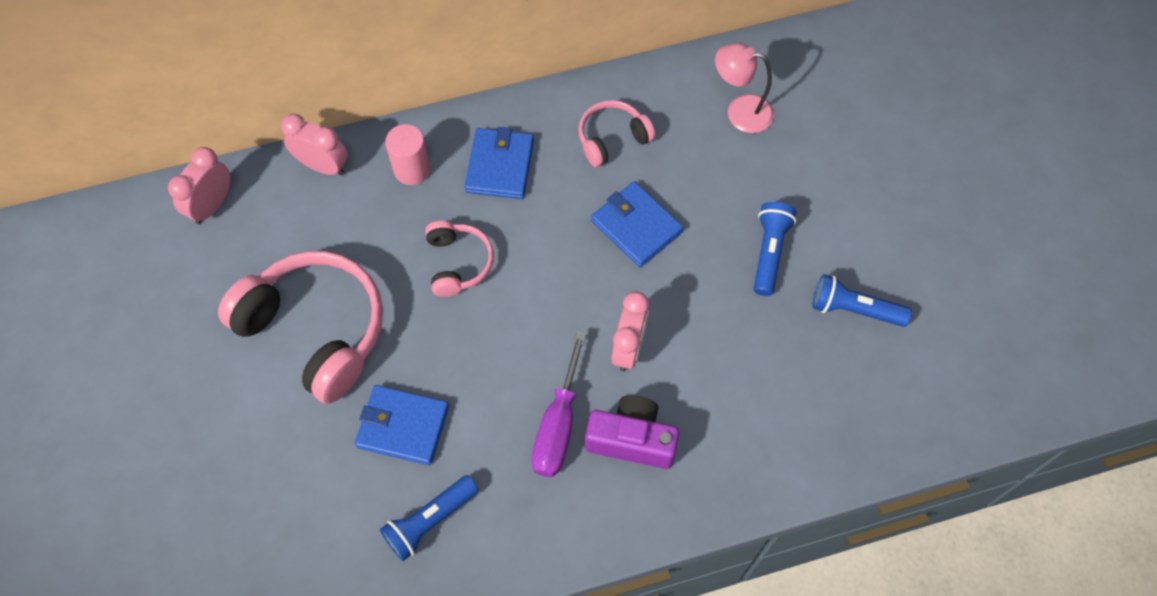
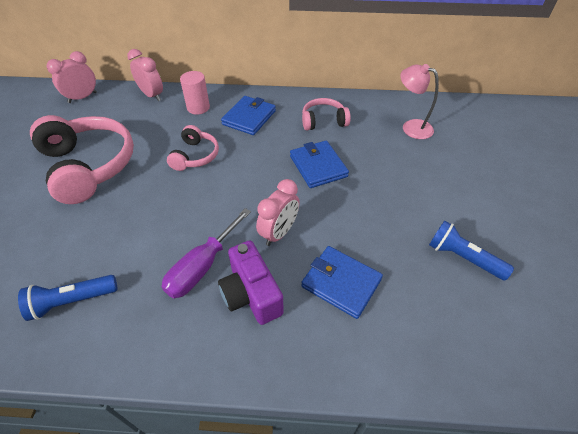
camera: 20 degrees right, 15 degrees down
blue wallet [355,385,449,465] -> blue wallet moved to [301,246,383,319]
purple camera [585,395,679,469] -> purple camera turned 150 degrees counterclockwise [218,240,284,325]
blue flashlight [754,202,796,296] -> none

